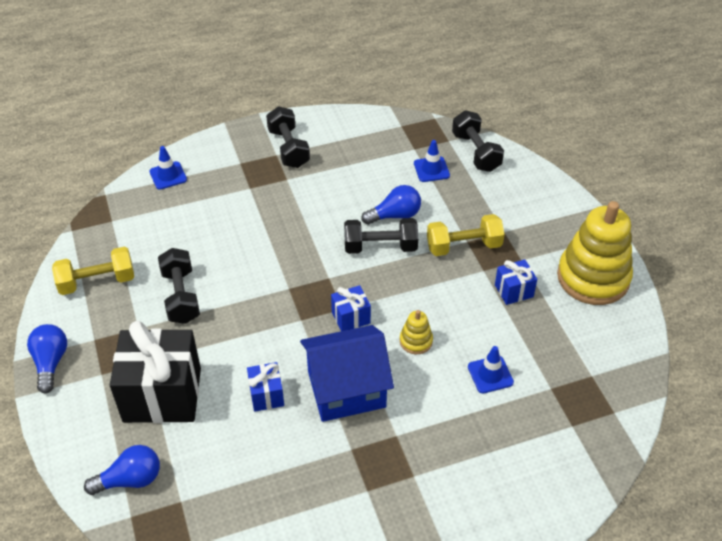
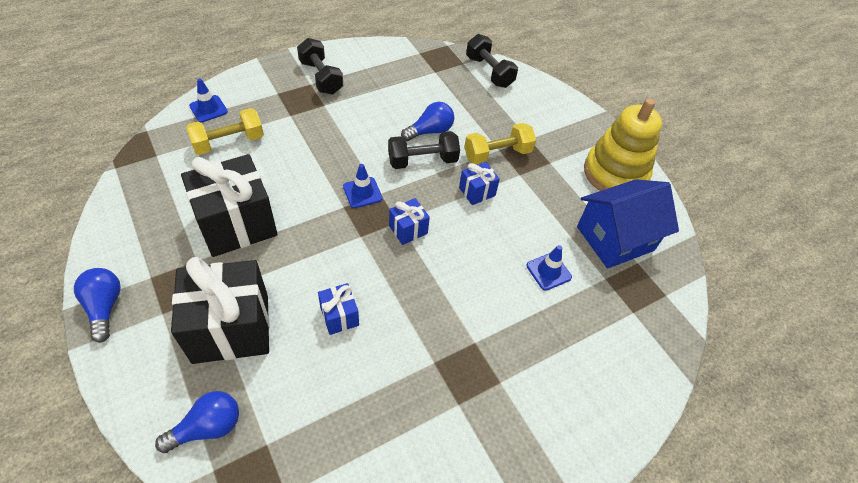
camera: 15 degrees left, 5 degrees up
yellow dumbbell [52,247,134,295] -> yellow dumbbell moved to [186,108,264,155]
black dumbbell [158,248,200,324] -> black gift [181,154,278,257]
blue house [300,325,394,422] -> blue house moved to [577,179,679,269]
yellow stacking toy [400,310,433,354] -> none
blue traffic cone [414,140,450,182] -> blue traffic cone moved to [343,164,382,208]
blue gift [495,259,537,305] -> blue gift moved to [459,162,500,205]

